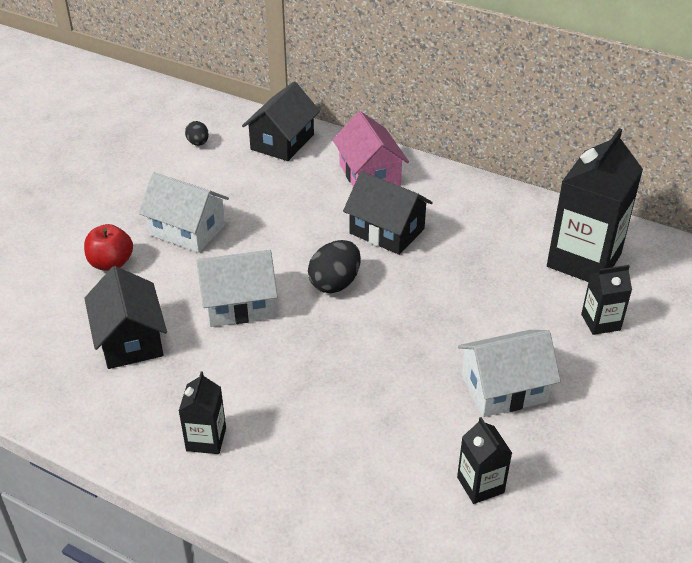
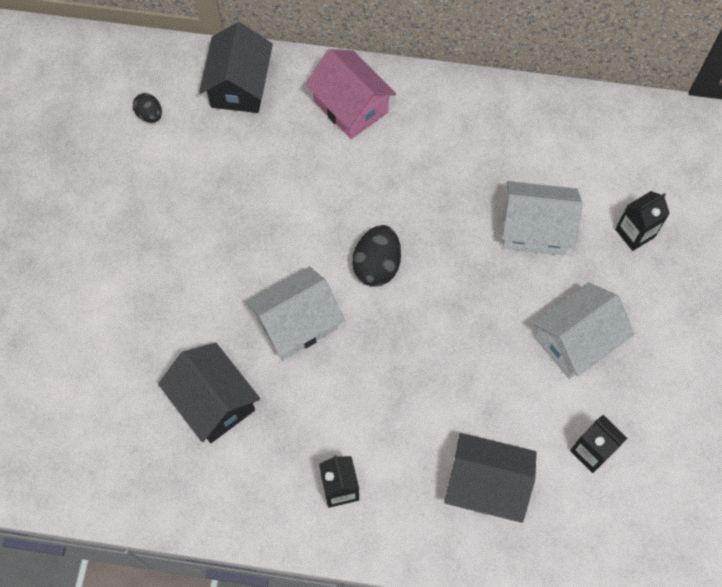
camera: 20 degrees left, 25 degrees up
red apple [84,224,133,271] -> none
white house [139,172,229,253] -> white house moved to [502,181,583,255]
black house [343,171,433,255] -> black house moved to [444,433,536,523]
black carton [547,128,643,282] -> none

